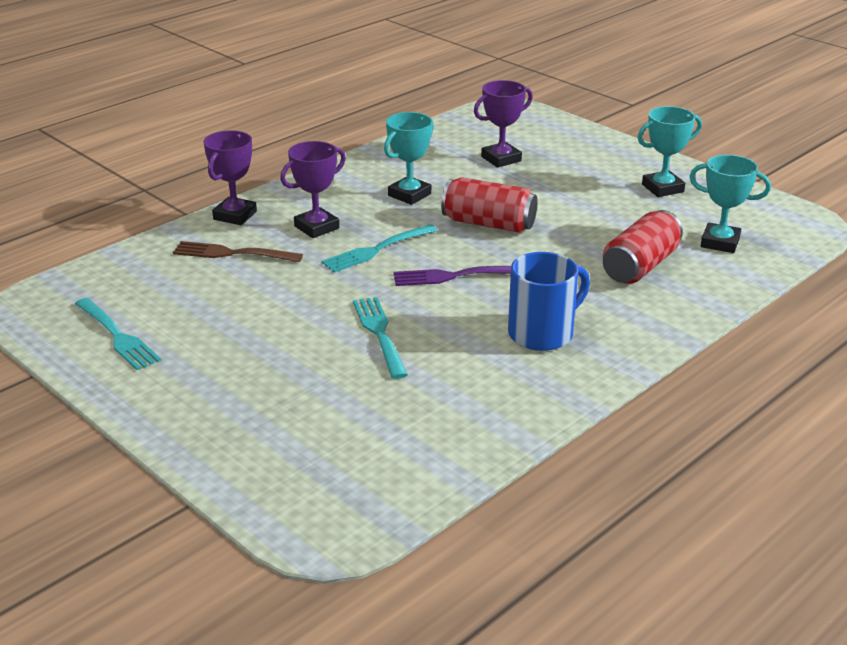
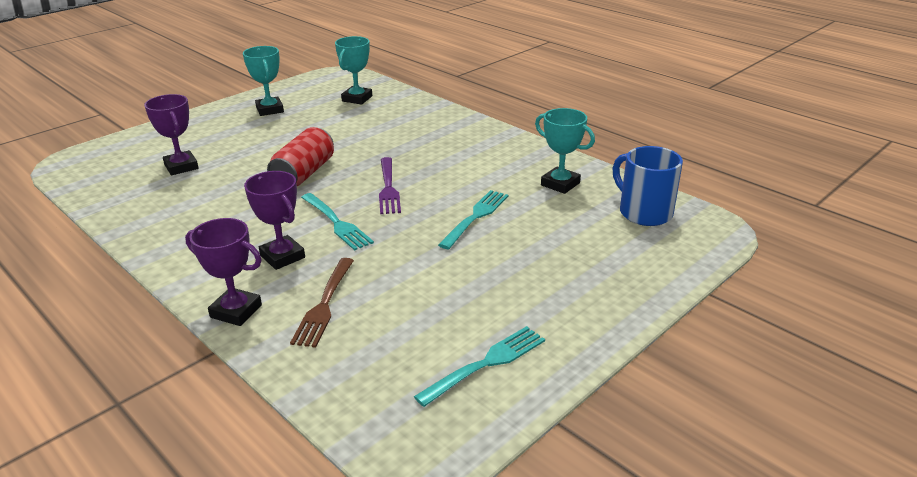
camera: 90 degrees left, 0 degrees up
turquoise fork [353,297,408,379] -> turquoise fork turned 135 degrees clockwise [438,190,509,249]
turquoise trophy [384,112,434,205] -> turquoise trophy moved to [535,108,595,194]
blue mug [508,252,590,351] -> blue mug moved to [612,146,683,226]
red can [603,210,683,284] -> none

